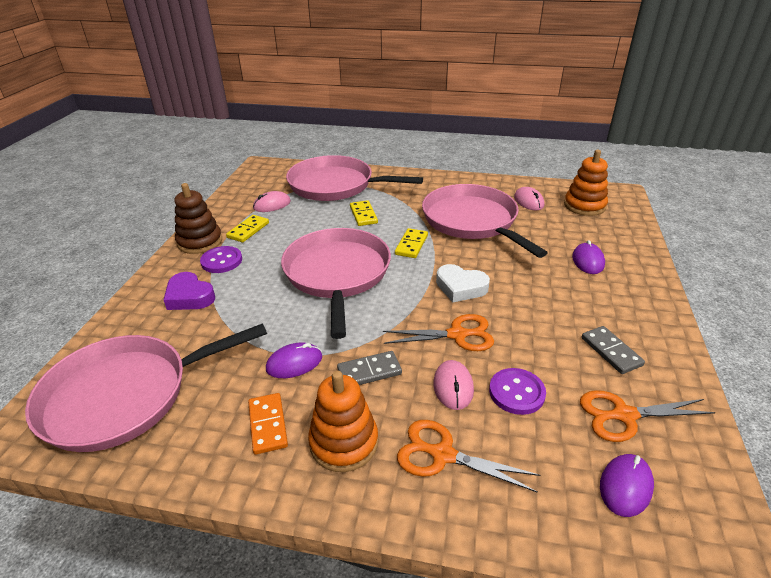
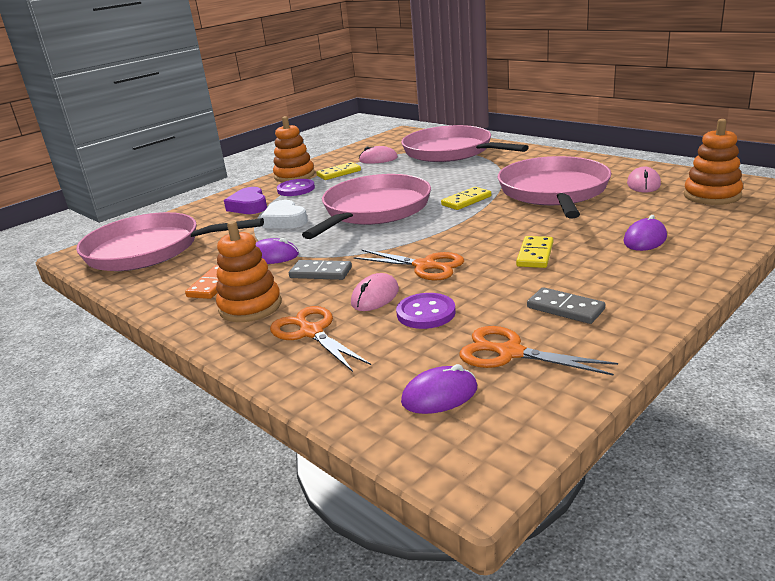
camera: 35 degrees right, 10 degrees down
brown stacking toy [175,183,222,254] -> orange stacking toy [273,116,315,182]
yellow domino [350,200,378,226] -> yellow domino moved to [516,236,553,268]
white heart [436,264,490,302] -> white heart moved to [260,200,308,229]
grey domino [582,326,645,374] -> grey domino turned 60 degrees counterclockwise [527,287,605,324]

